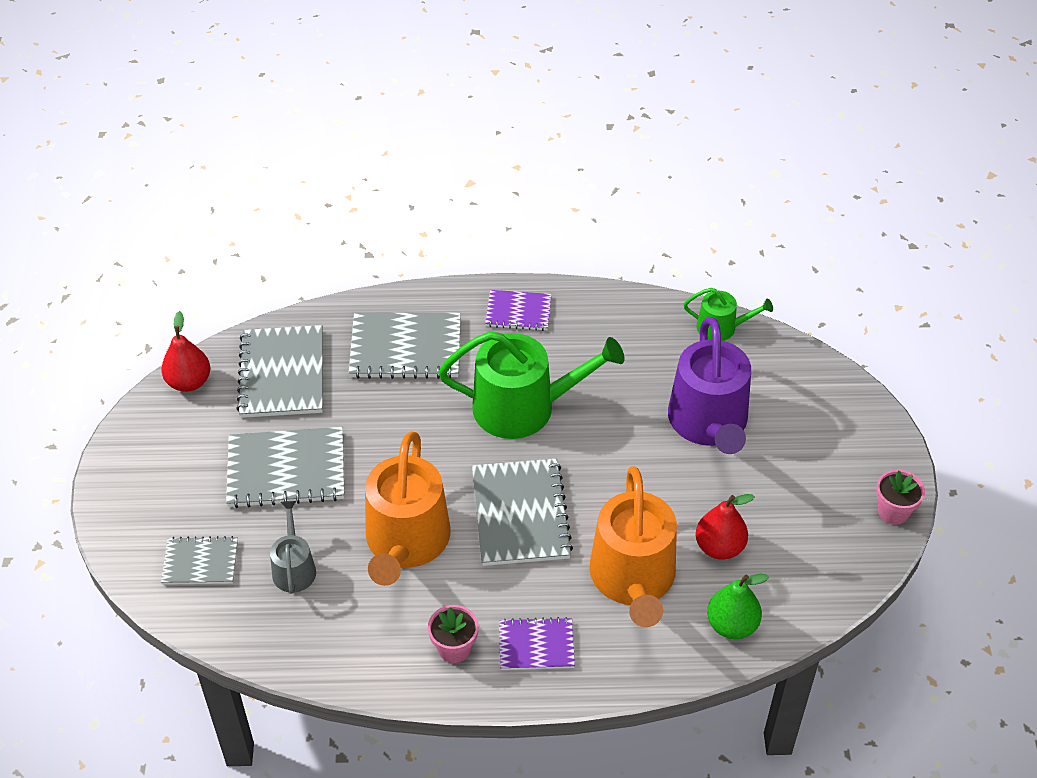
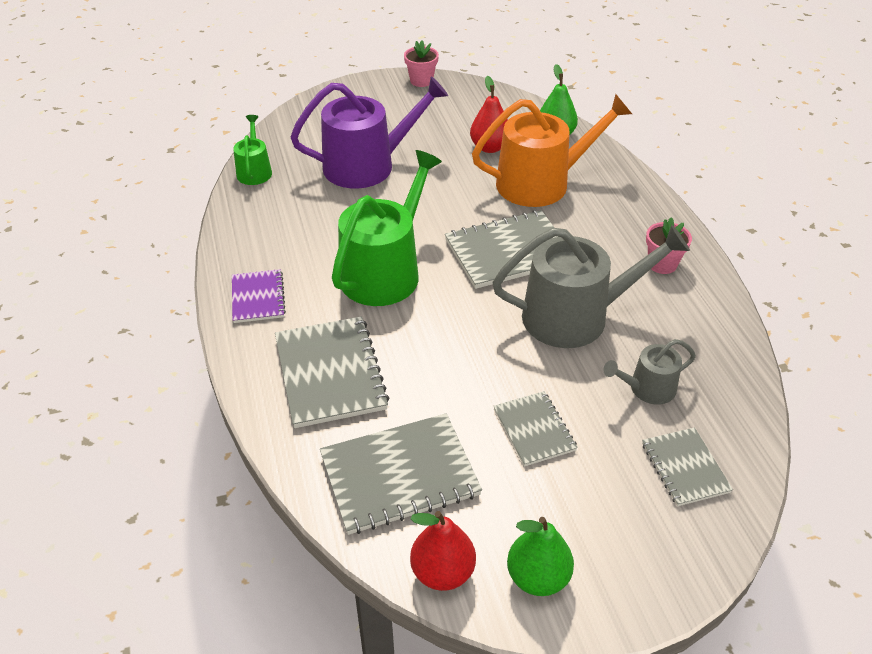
camera: 105 degrees left, 5 degrees down
grey notebook [226,427,344,508] -> grey notebook [493,391,578,467], size x0.59
orange watering can [365,432,451,586] -> grey watering can [493,225,690,348]
green watering can [438,331,625,439] -> green watering can turned 45 degrees clockwise [332,150,442,306]
purple notebook [499,617,575,670] -> none
none -> green pear [507,517,574,596]

